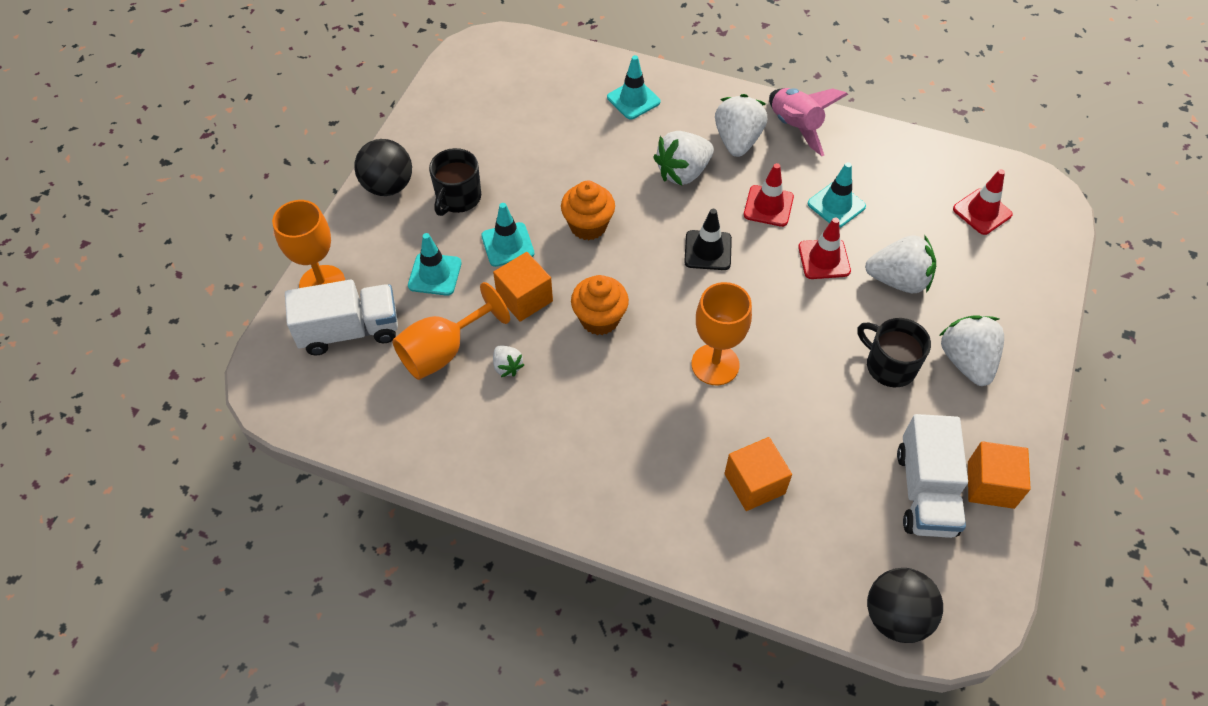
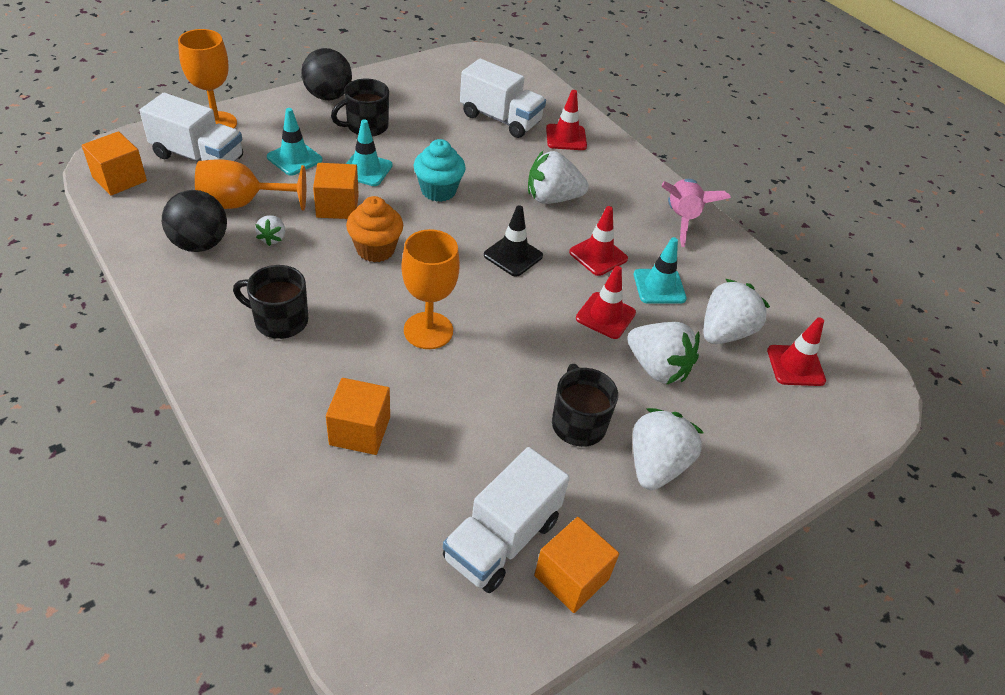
camera: 30 degrees right, 10 degrees down
orange cupcake [561,181,615,240] -> turquoise cupcake [413,139,466,202]
turquoise traffic cone [607,55,660,119] -> red traffic cone [546,90,587,150]
white strawberry [715,94,767,157] -> white strawberry moved to [703,279,770,344]
black ball [867,568,943,643] -> black ball moved to [162,190,227,252]
none -> orange cube [82,131,147,195]
none -> black mug [233,265,308,339]
none -> white truck [460,59,546,138]

